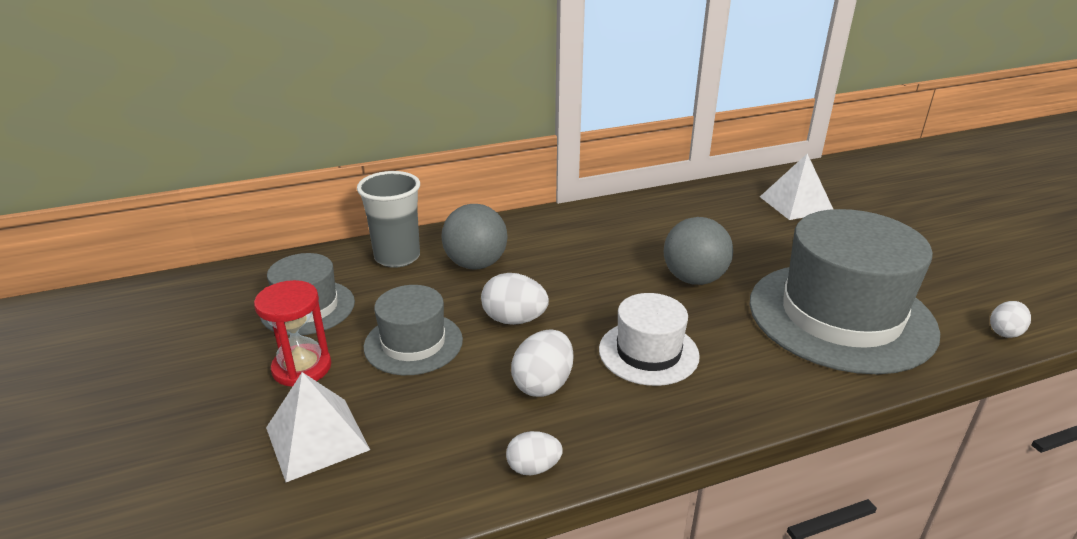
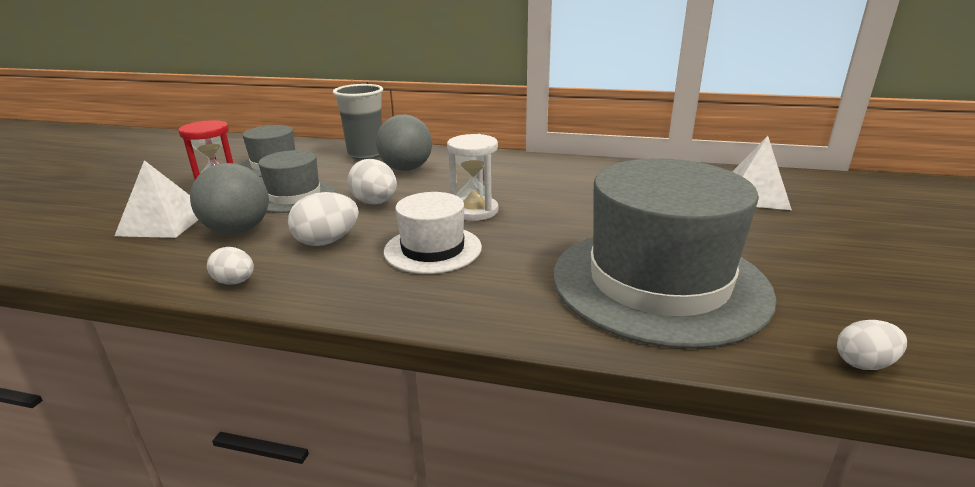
camera: 35 degrees right, 5 degrees down
grey ball [664,217,733,285] -> grey ball moved to [190,163,269,235]
none -> white hourglass [447,134,498,221]

